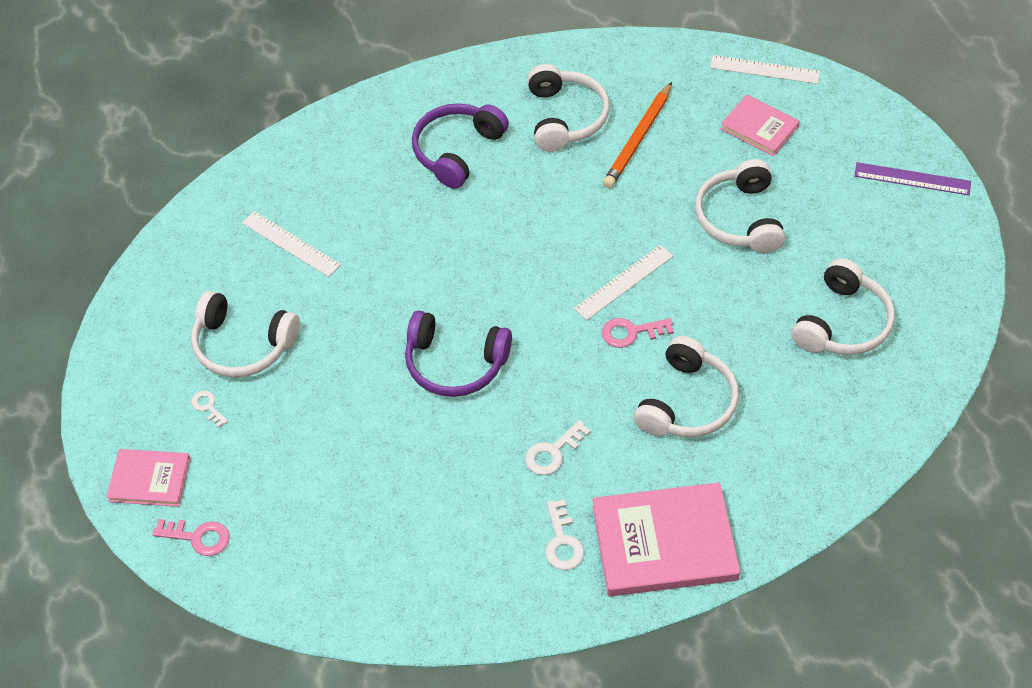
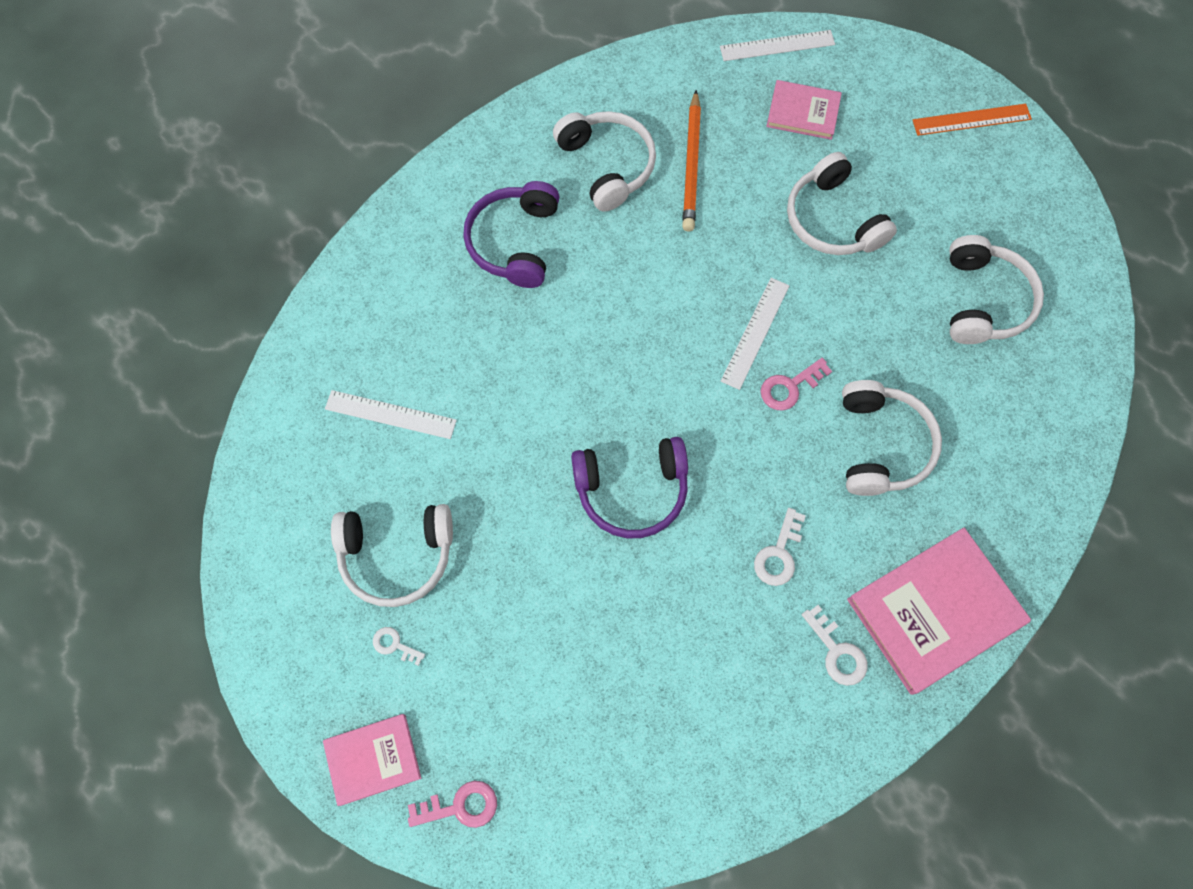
camera: 25 degrees left, 15 degrees up
purple ruler [854,162,971,195] -> orange ruler [913,104,1032,136]

